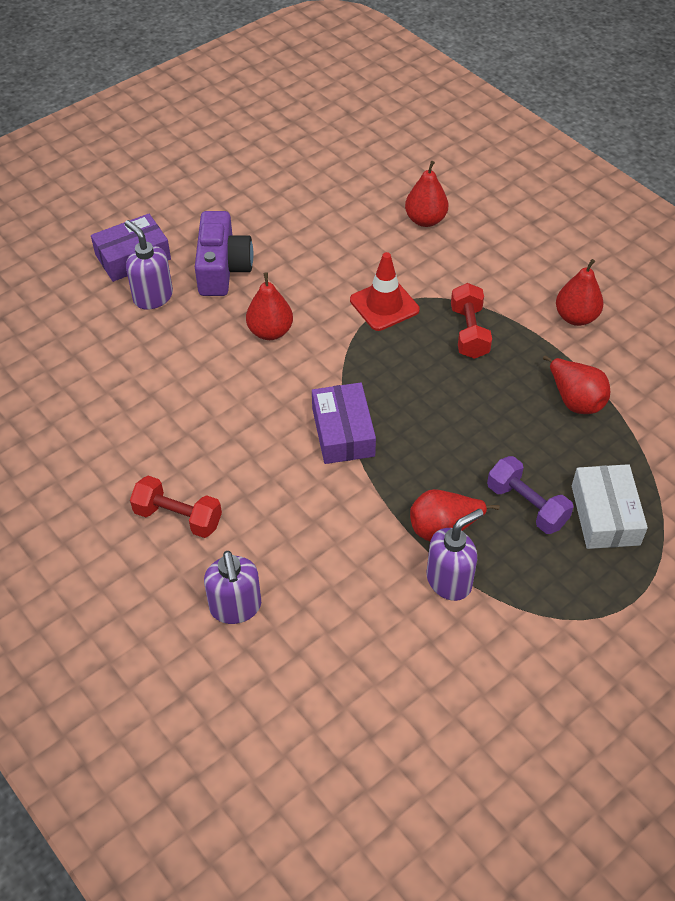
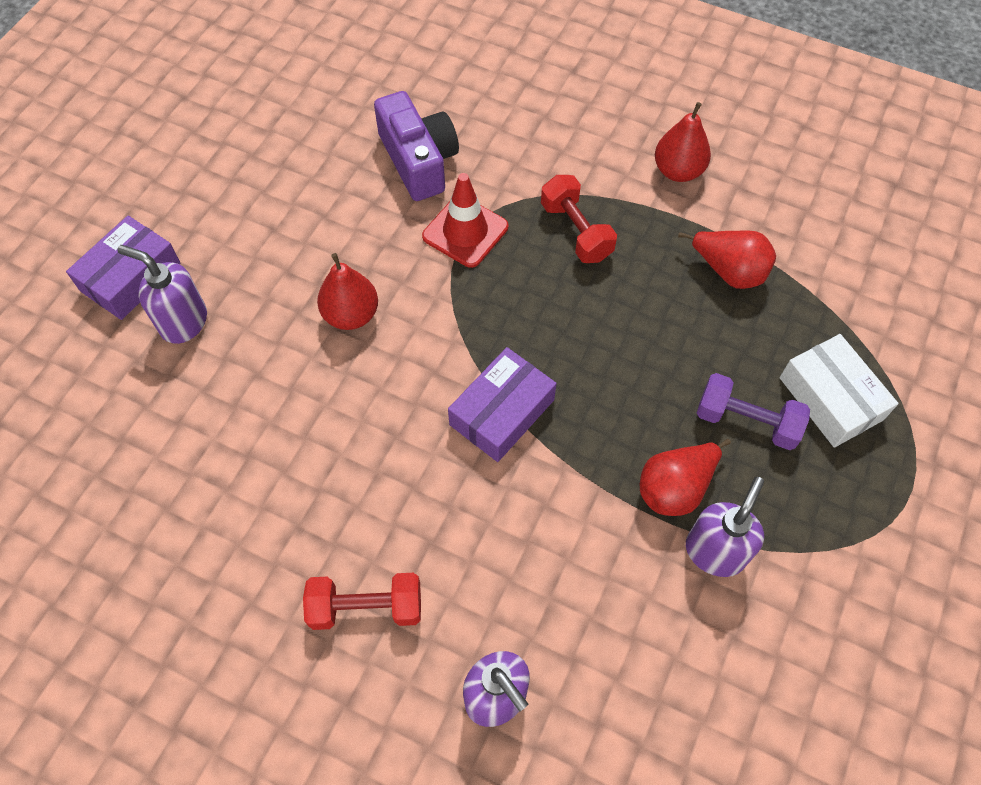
camera: 25 degrees left, 10 degrees up
purple camera [195,211,253,296] -> purple camera moved to [374,91,459,201]
purple box [312,382,376,464] -> purple box turned 75 degrees clockwise [448,347,557,462]
red pear [405,161,448,227] -> none

